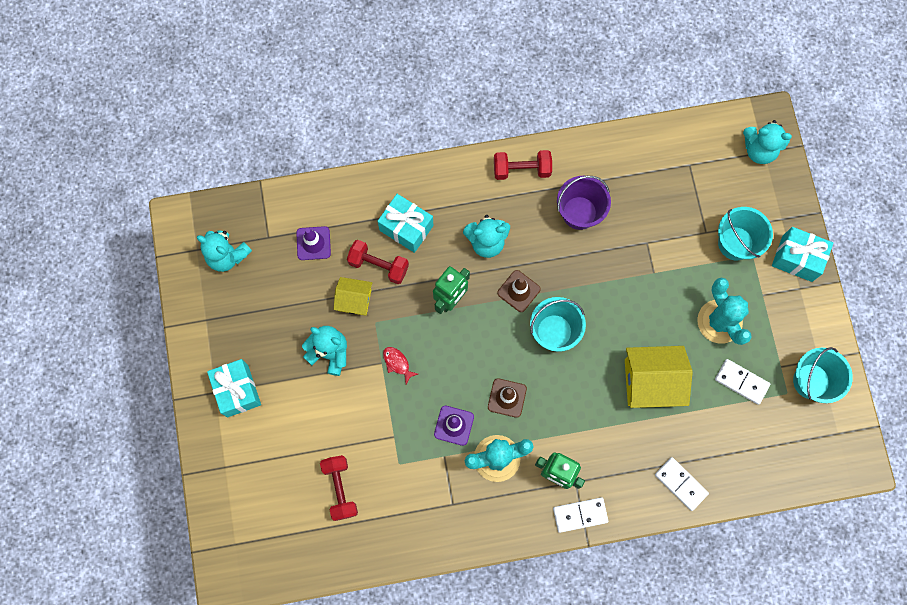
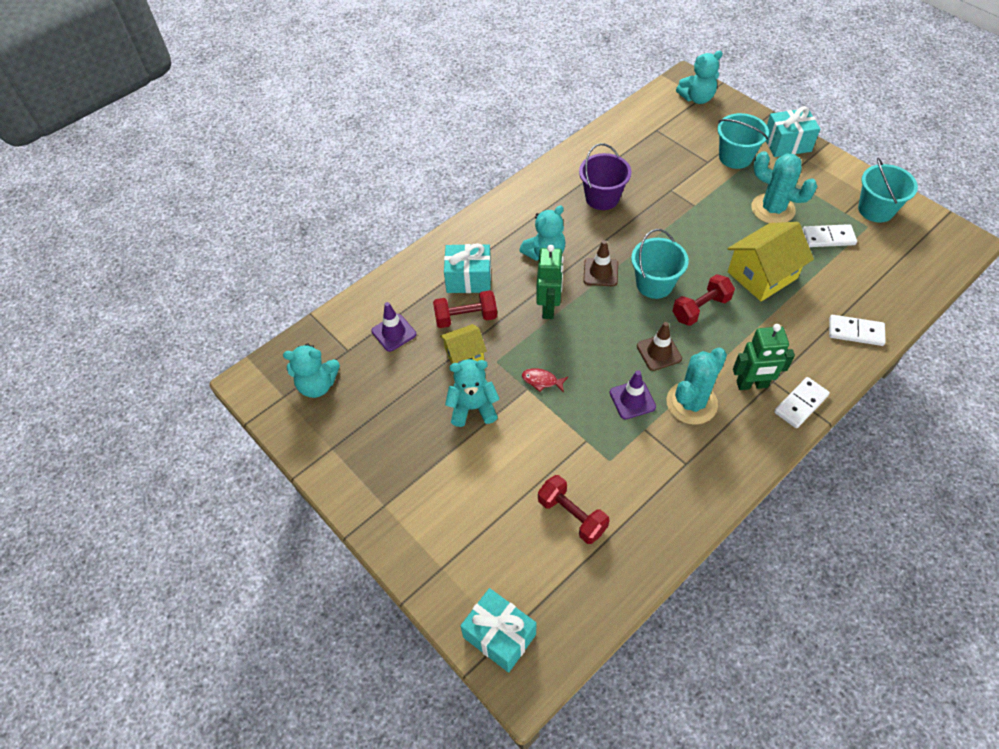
camera: 30 degrees left, 20 degrees down
turquoise gift [207,359,261,417] -> turquoise gift moved to [460,588,536,673]
red dumbbell [494,150,552,180] -> red dumbbell moved to [672,274,735,326]

